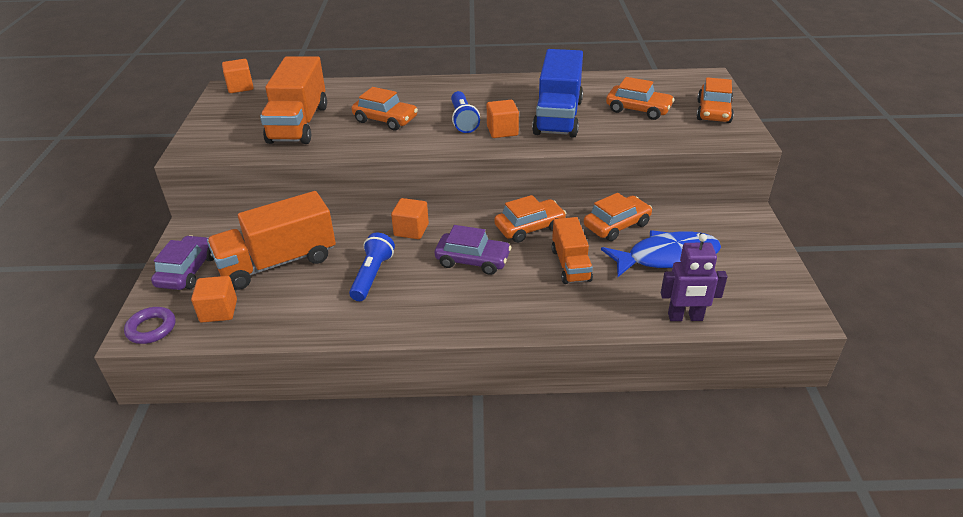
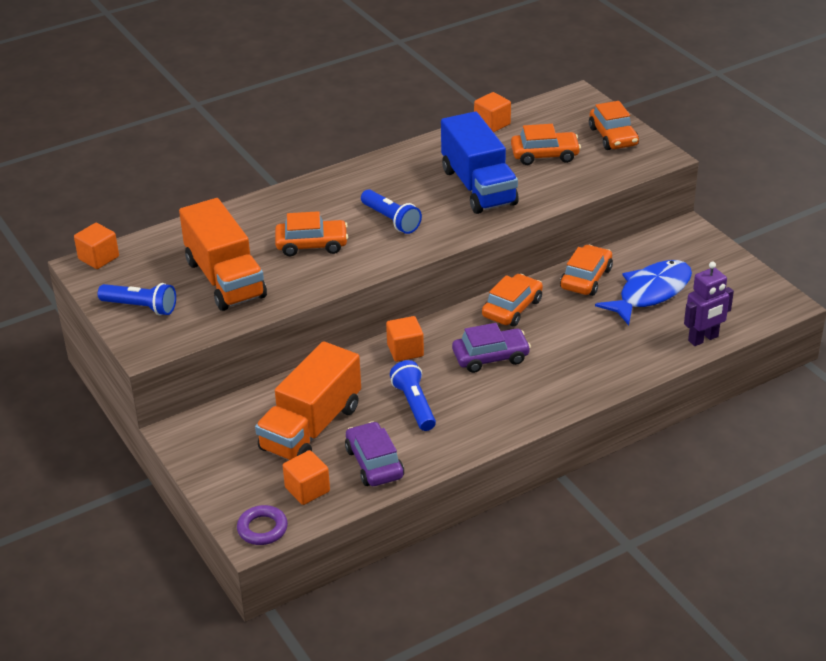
camera: 30 degrees left, 0 degrees up
purple car [151,235,214,290] -> purple car moved to [345,421,404,486]
orange cube [487,100,519,138] -> orange cube moved to [474,92,511,132]
orange truck [552,217,593,284] -> none
none -> blue flashlight [98,283,176,316]

